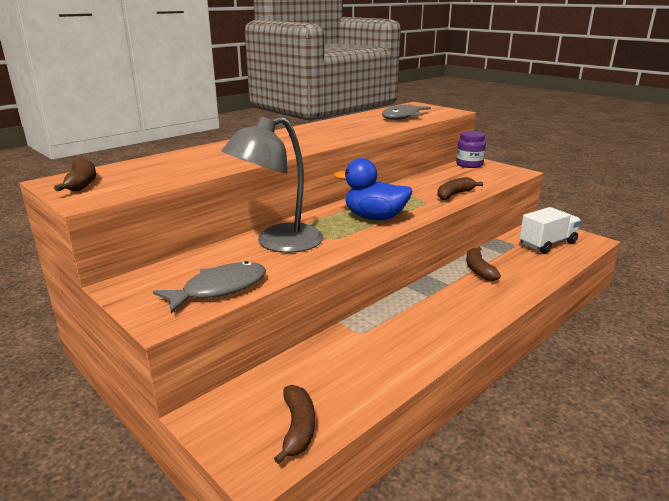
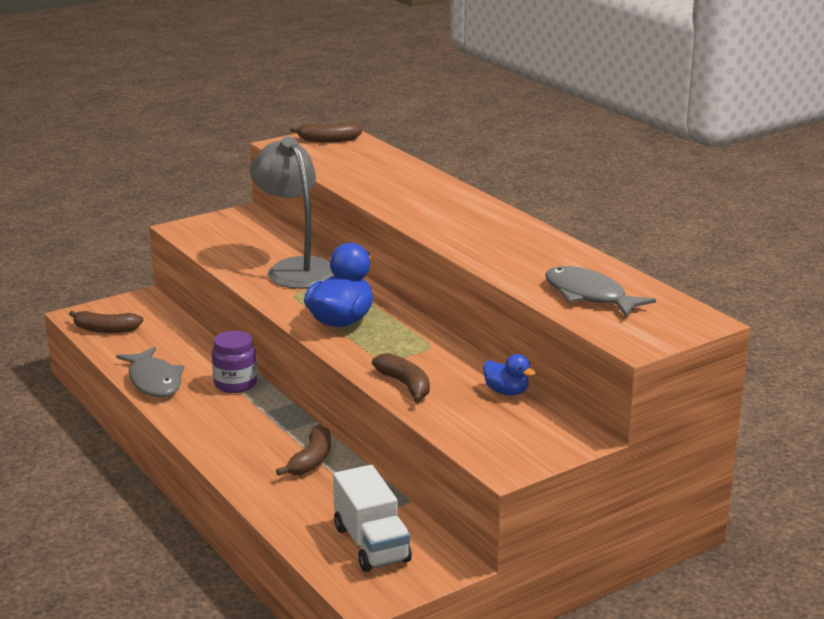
camera: 100 degrees right, 0 degrees up
grey fish [153,261,266,313] -> grey fish moved to [116,347,184,397]
purple jar [456,131,486,168] -> purple jar moved to [212,331,257,393]
brown banana [466,247,501,281] -> brown banana turned 105 degrees clockwise [276,424,331,476]
none -> blue duck [483,354,536,396]

